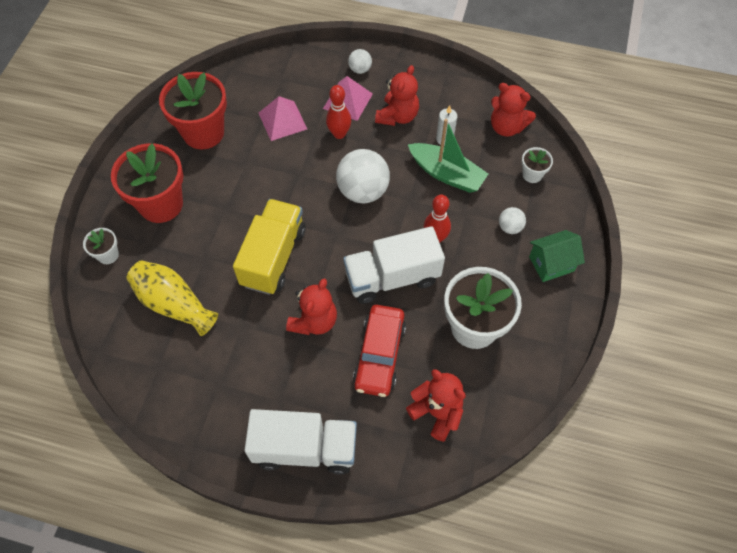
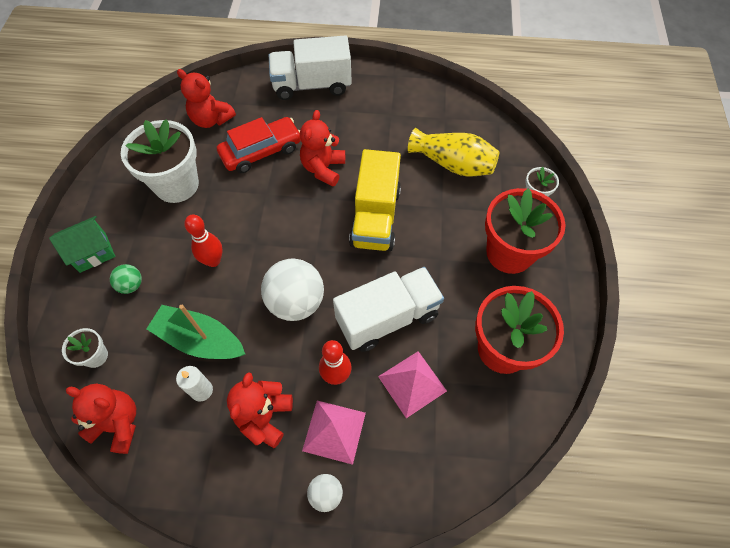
camera: 170 degrees right, 0 degrees up
white truck [343,226,445,304] -> white truck moved to [333,267,444,352]
red car [353,305,406,397] -> red car turned 60 degrees clockwise [217,117,301,173]
white ball [499,207,526,234] -> green ball [110,264,142,294]

